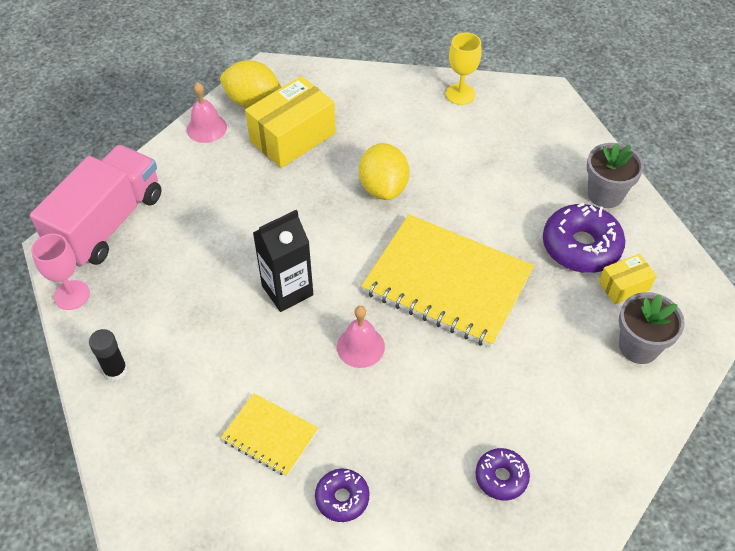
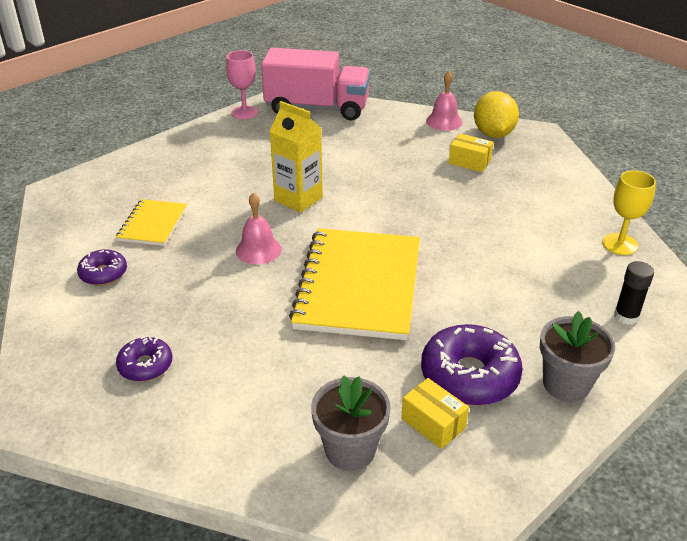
camera: 70 degrees right, 15 degrees down
black glue stick [89,329,128,381] -> black glue stick moved to [614,261,654,325]
yellow box [245,76,336,168] -> yellow box [449,133,493,172], size x0.52
black carton [253,210,313,312] -> yellow carton [269,101,323,213]
yellow lemon [359,143,409,200] -> none

